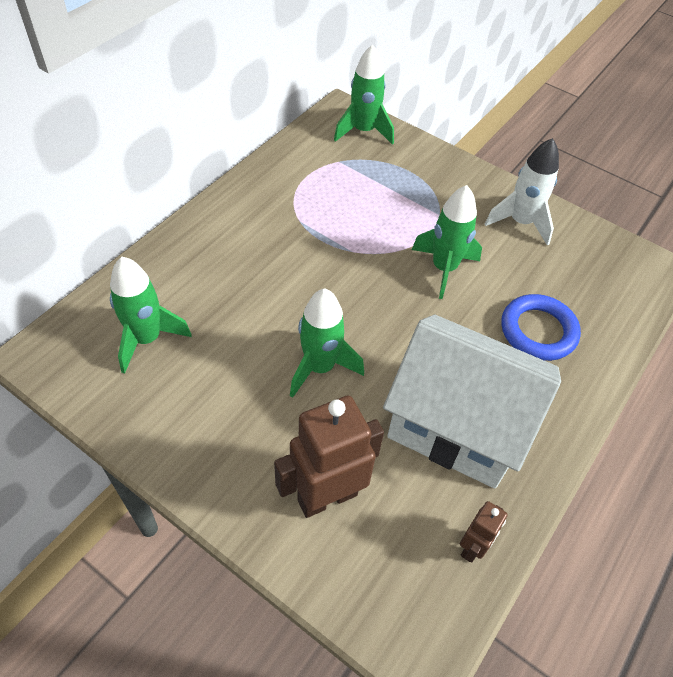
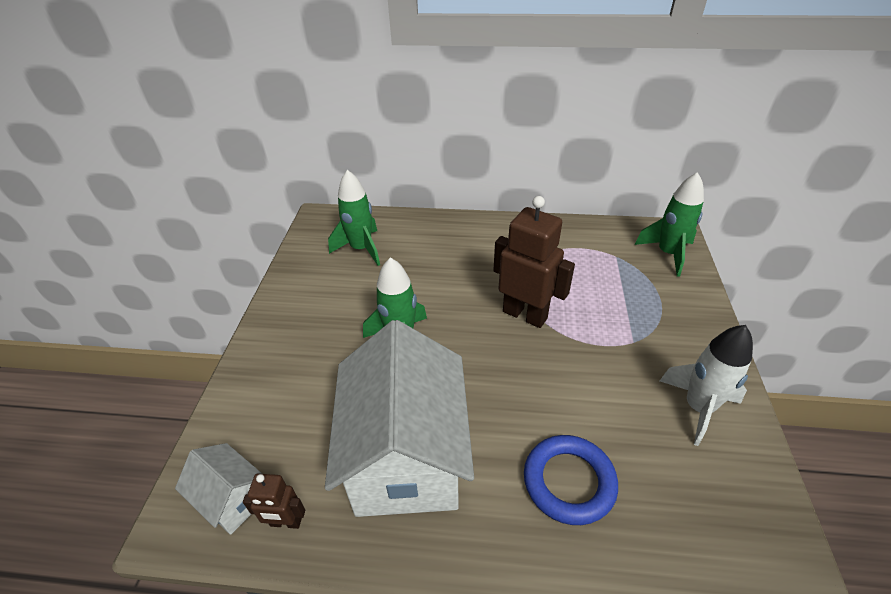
camera: 65 degrees right, 10 degrees down
brown robot [274,395,384,518] -> brown robot moved to [493,196,575,328]
green rocket [412,185,482,299] -> none
none -> white house [175,443,262,535]

